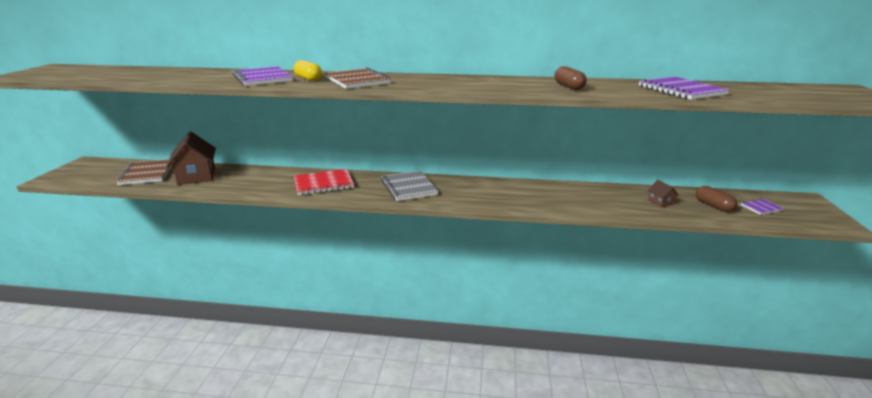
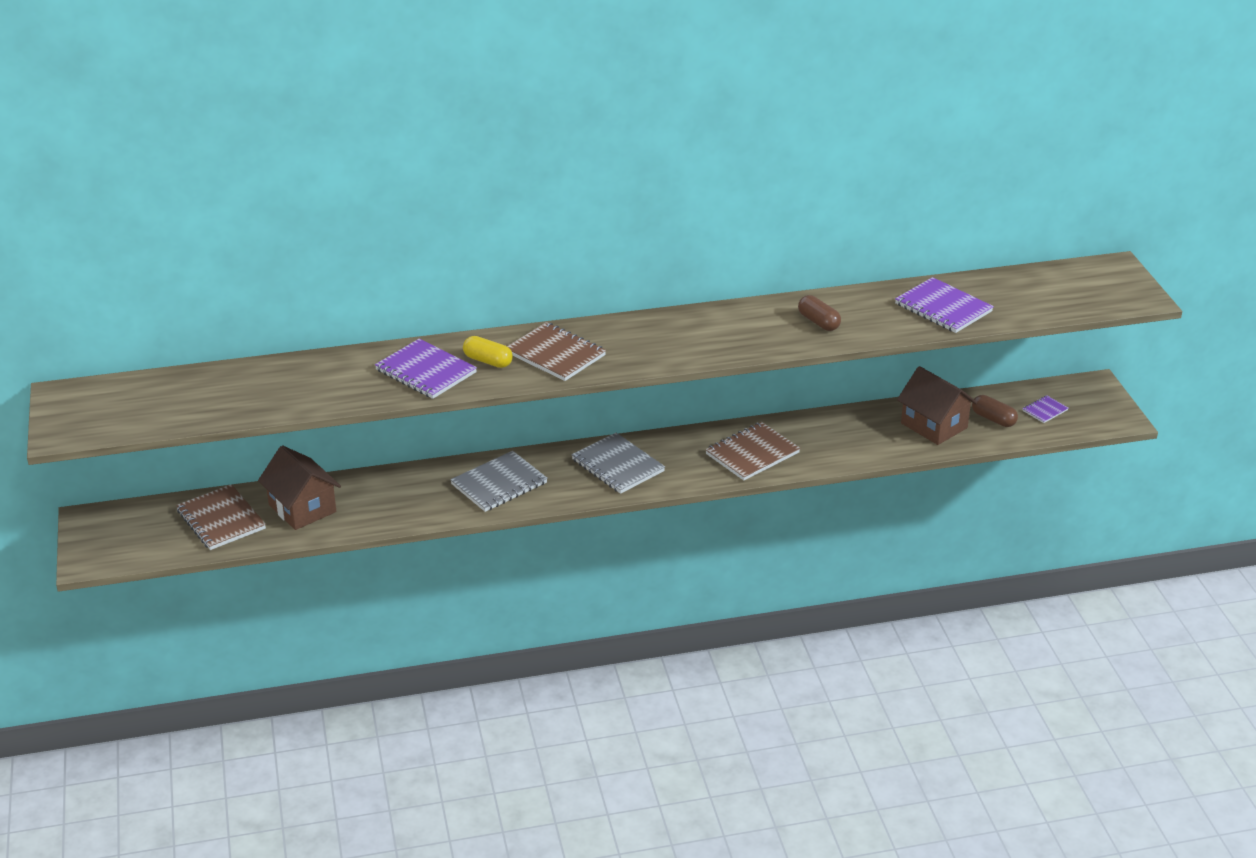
camera: 20 degrees left, 10 degrees up
red notebook [294,169,354,195] -> grey notebook [450,451,548,512]
brown house [648,180,679,207] -> brown house [897,366,977,445], size x2.20
none -> brown notebook [705,422,800,480]

